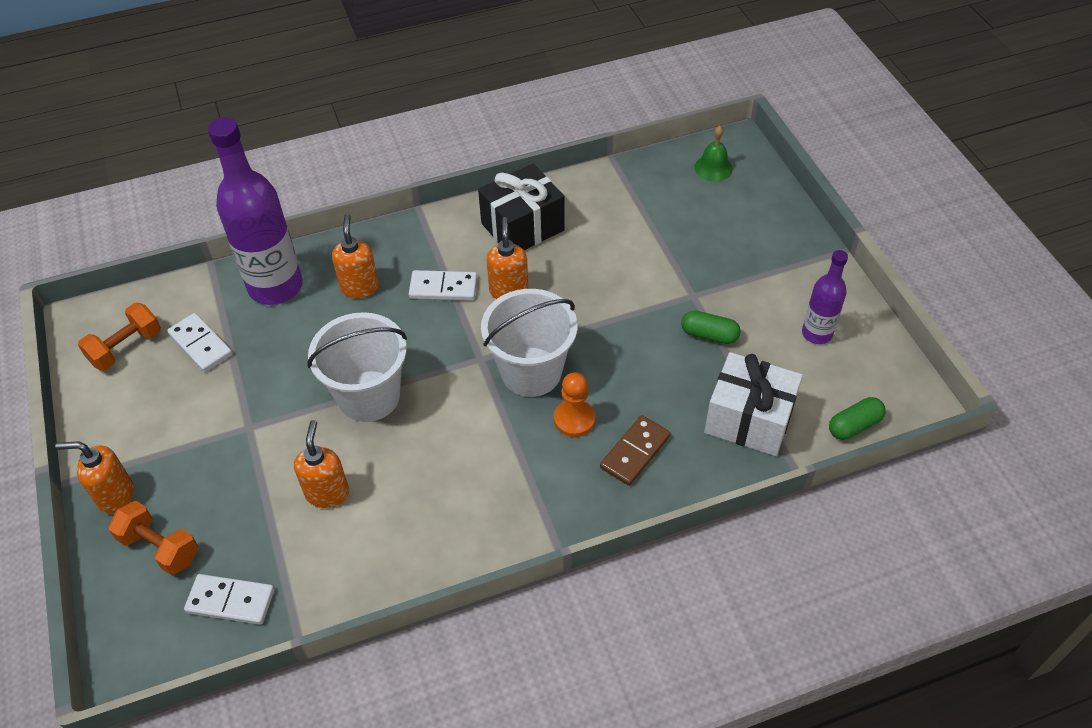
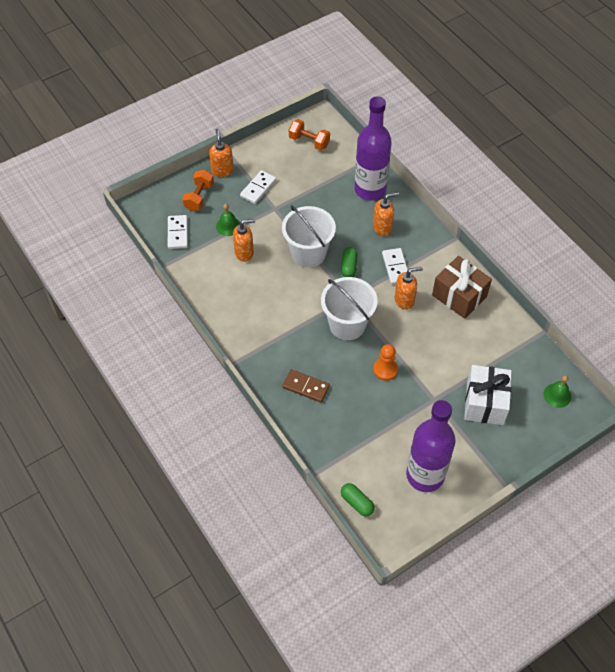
camera: 75 degrees right, 5 degrees up
white domino [167,313,232,372] -> white domino moved to [240,170,276,204]
black gift [478,164,565,250] -> brown gift [432,256,492,319]
orange pawn [554,372,595,437] -> orange pawn moved to [373,344,398,381]
green capsule [681,310,741,344] -> green capsule moved to [341,247,358,277]
white gift [704,352,803,456] -> white gift moved to [464,365,512,425]
purple bottle [802,250,848,344] -> purple bottle [406,400,456,492], size x1.87
none -> green bell [216,204,240,236]

